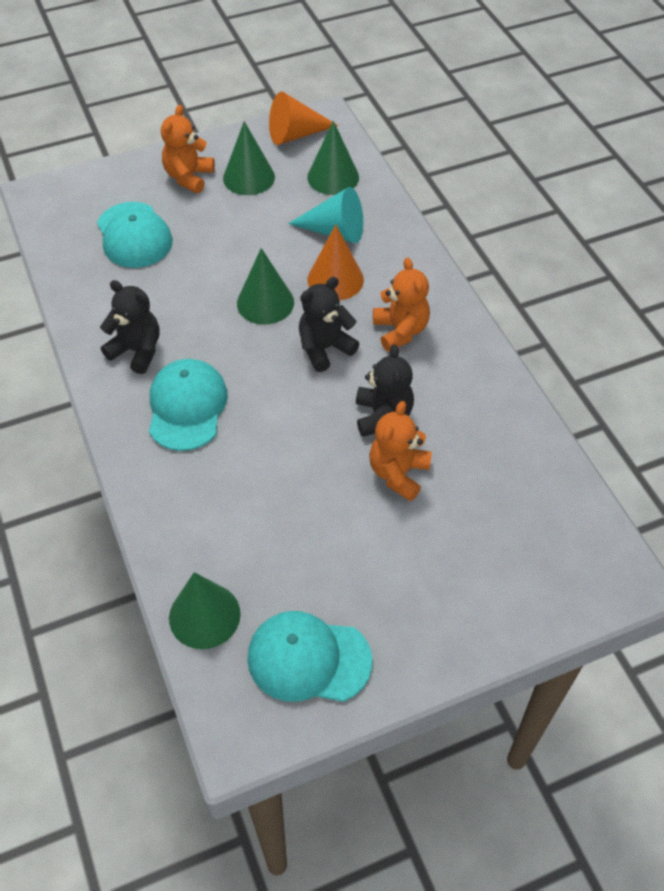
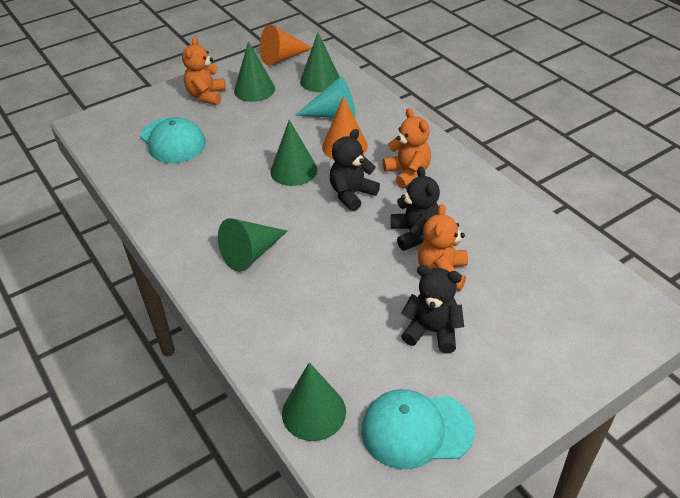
camera: 10 degrees left, 10 degrees down
black teddy bear [100,280,160,374] -> black teddy bear moved to [401,265,464,353]
turquoise cap [149,359,228,451] -> green cone [218,218,287,272]

